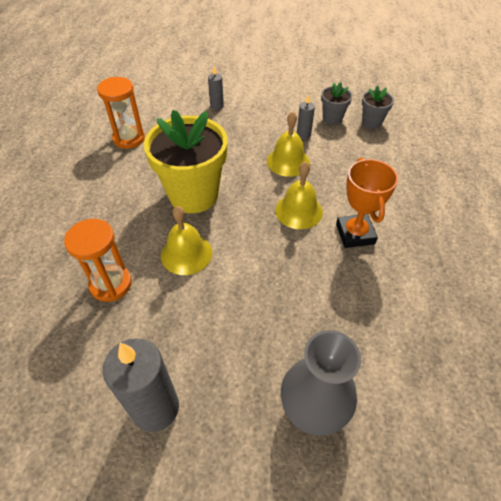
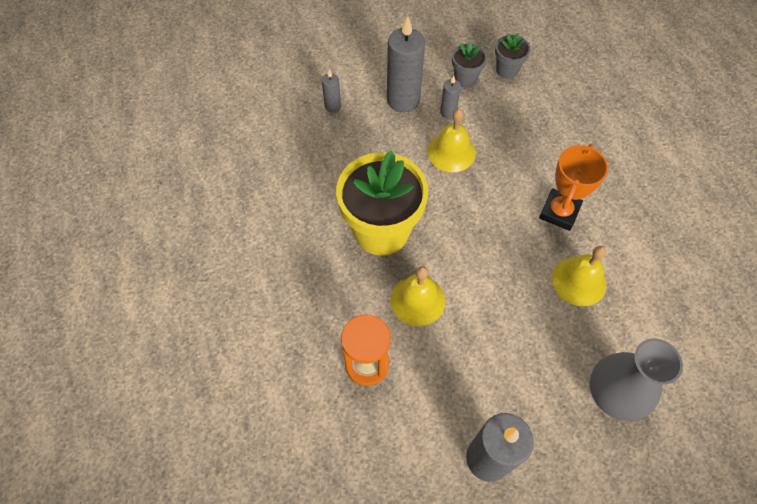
camera: 25 degrees left, 10 degrees up
orange hourglass [97,77,145,149] -> none
yellow bell [275,161,323,229] -> yellow bell moved to [552,246,607,306]
orange trophy [336,158,398,248] -> orange trophy turned 60 degrees clockwise [539,144,608,231]
none -> grey candle [387,16,425,112]

